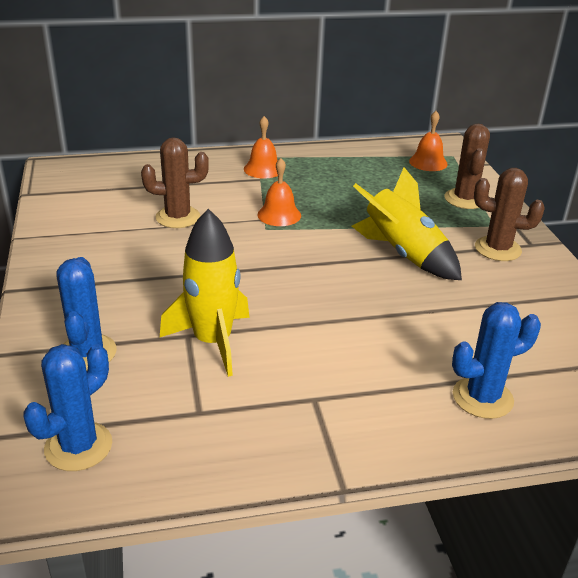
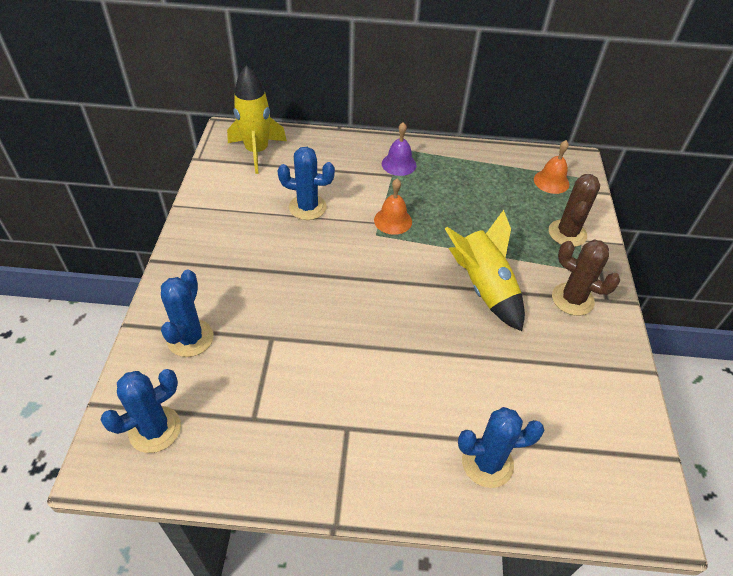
camera: 15 degrees right, 15 degrees up
brown cactus [141,137,209,228] -> blue cactus [277,147,335,220]
yellow rocket [160,209,250,377] -> yellow rocket moved to [227,65,287,174]
orange bell [244,116,278,179] -> purple bell [382,122,416,176]

